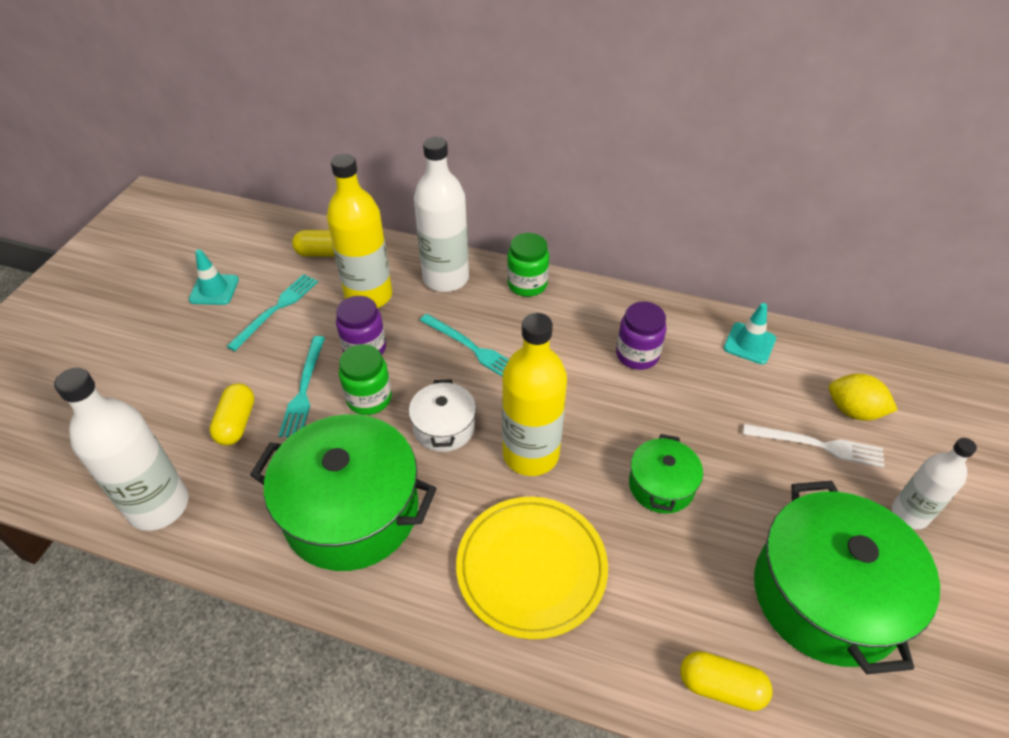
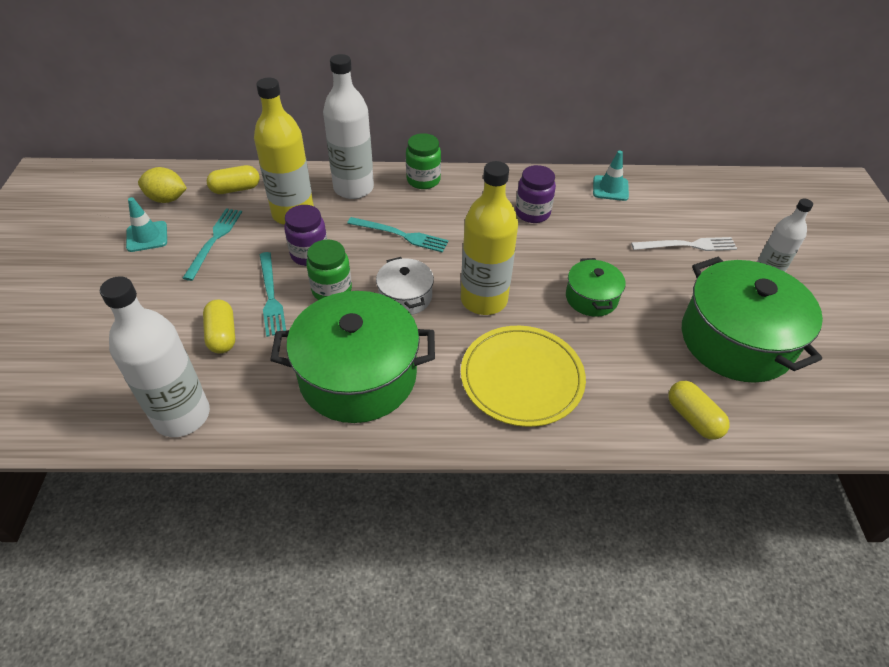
camera: 20 degrees left, 0 degrees up
yellow capsule [680,651,773,711] -> yellow capsule turned 60 degrees clockwise [668,381,729,440]
yellow lemon [829,374,898,421] -> yellow lemon moved to [138,167,187,203]

